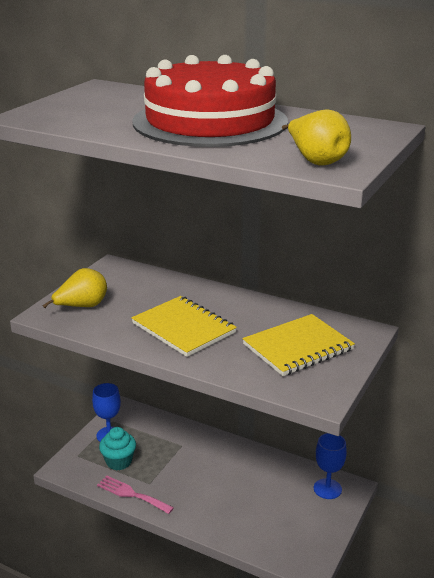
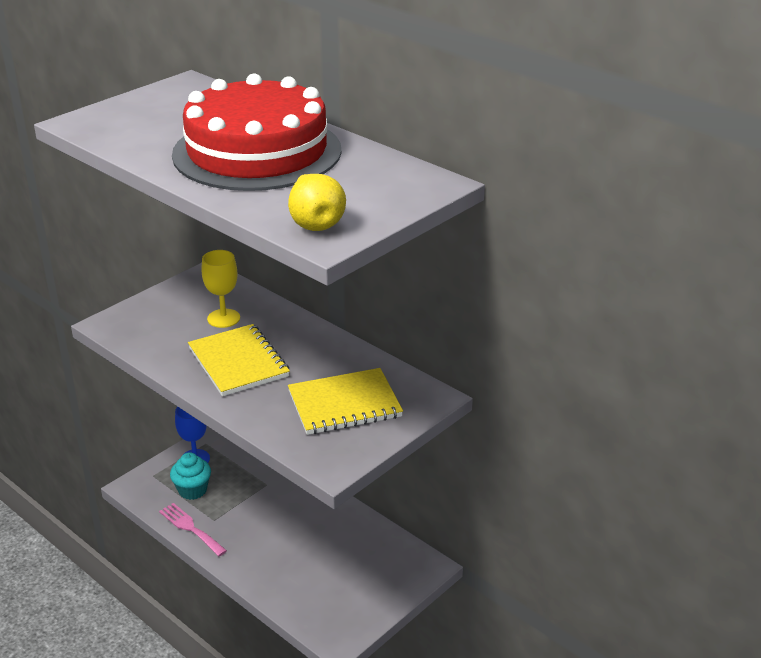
camera: 15 degrees right, 5 degrees up
yellow pear [43,268,107,308] -> none
blue goblet [314,433,347,499] -> none
none -> yellow goblet [202,250,240,328]

